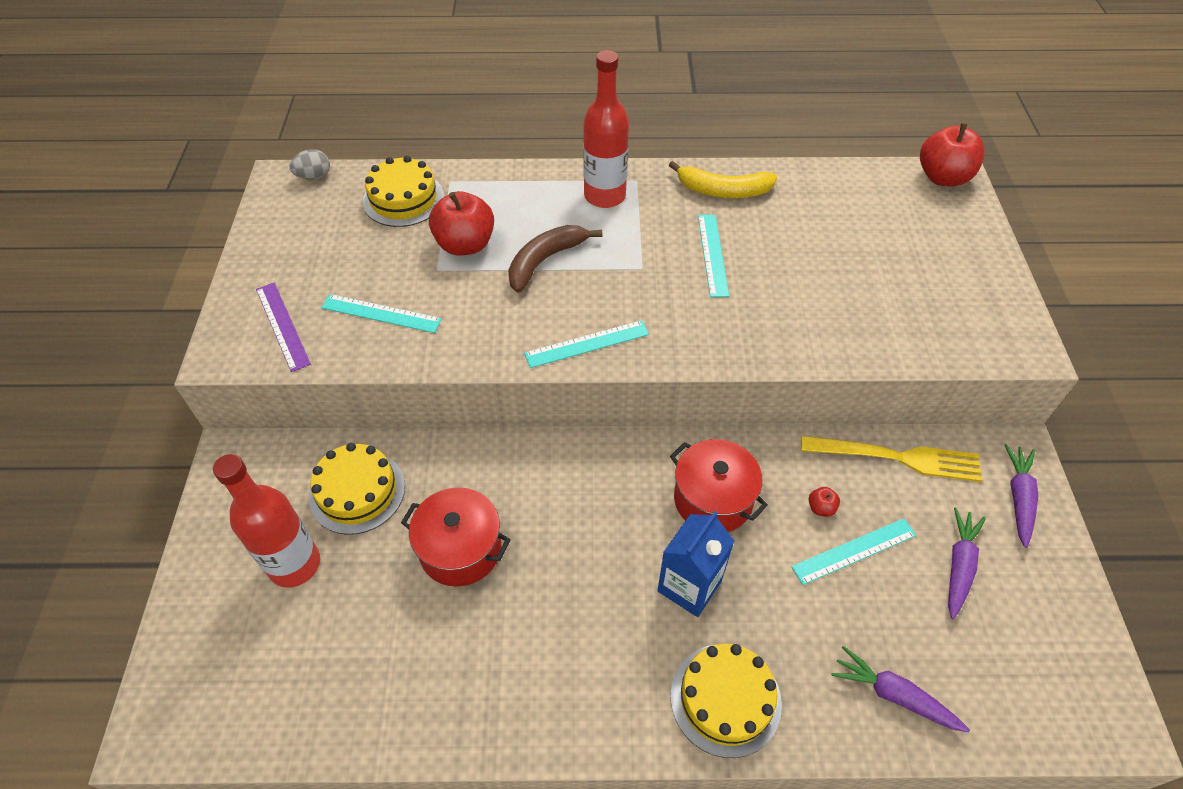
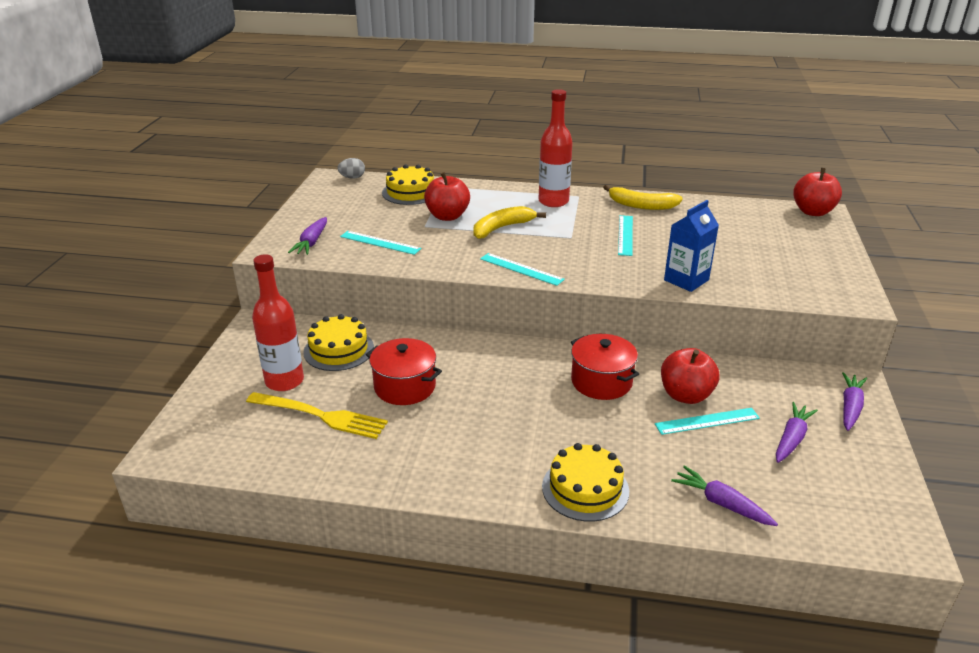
camera: 10 degrees right, 20 degrees down
purple ruler [256,283,311,372] -> purple carrot [288,217,327,255]
brown banana [508,225,602,293] -> yellow banana [473,206,546,239]
turquoise ruler [524,320,649,368] -> turquoise ruler turned 45 degrees clockwise [480,253,565,286]
blue carton [657,511,734,617] -> blue carton moved to [664,200,719,292]
yellow fork [801,436,982,482] -> yellow fork moved to [246,392,388,439]
red apple [808,487,840,517] -> red apple [661,348,719,404], size x2.37

